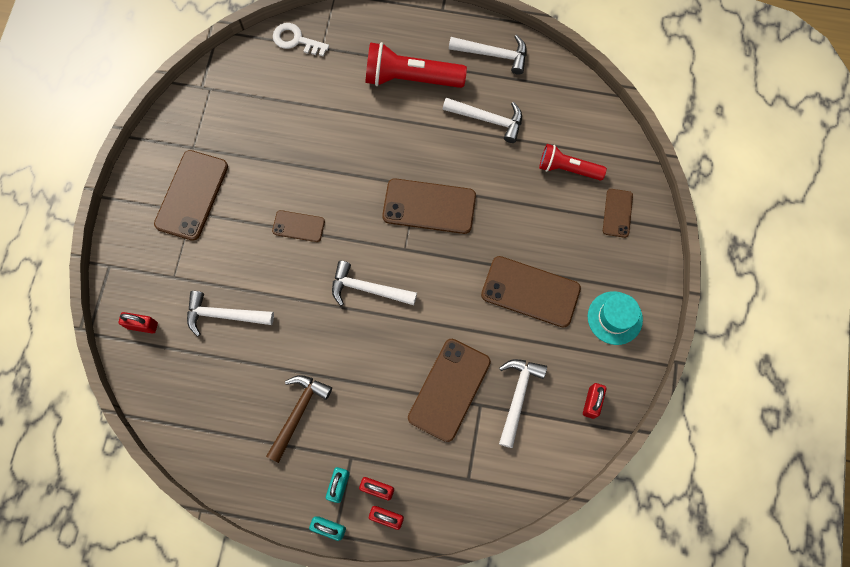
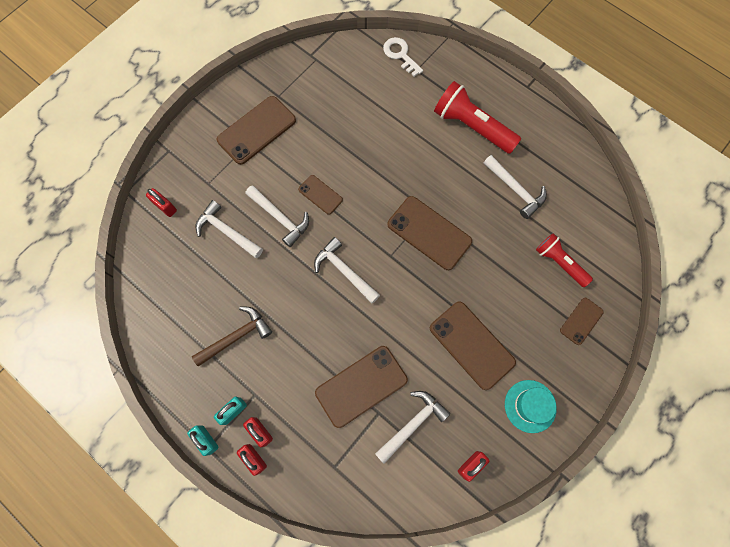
camera: 30 degrees right, 0 degrees up
white hammer [449,35,527,75] -> white hammer moved to [246,185,309,247]

